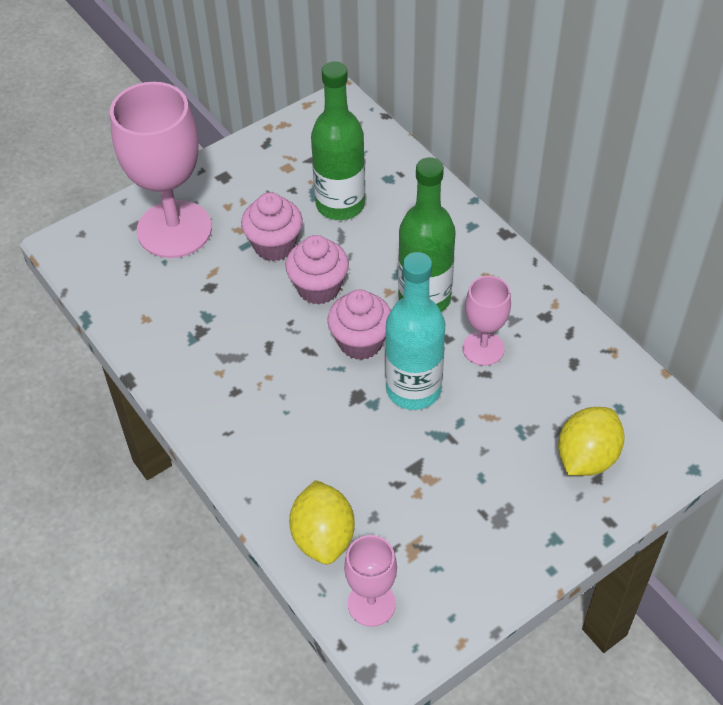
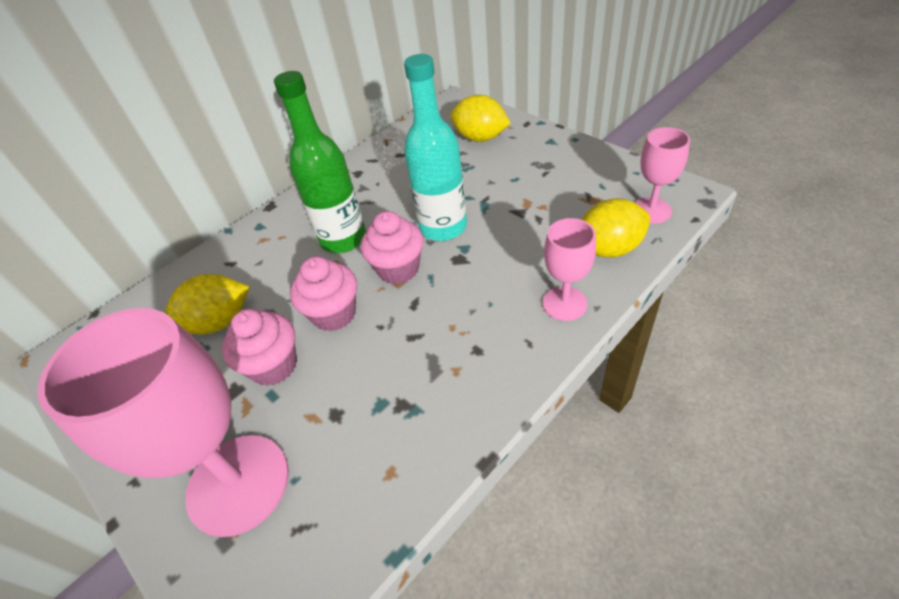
camera: 95 degrees left, 5 degrees down
green bottle [311,61,365,220] -> yellow lemon [165,274,250,335]
pink goblet [463,276,511,366] -> pink goblet moved to [543,218,596,321]

